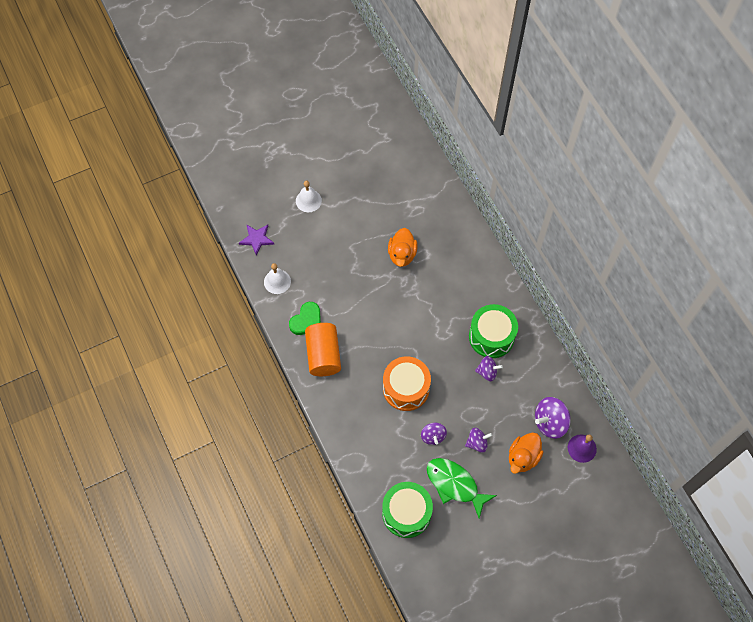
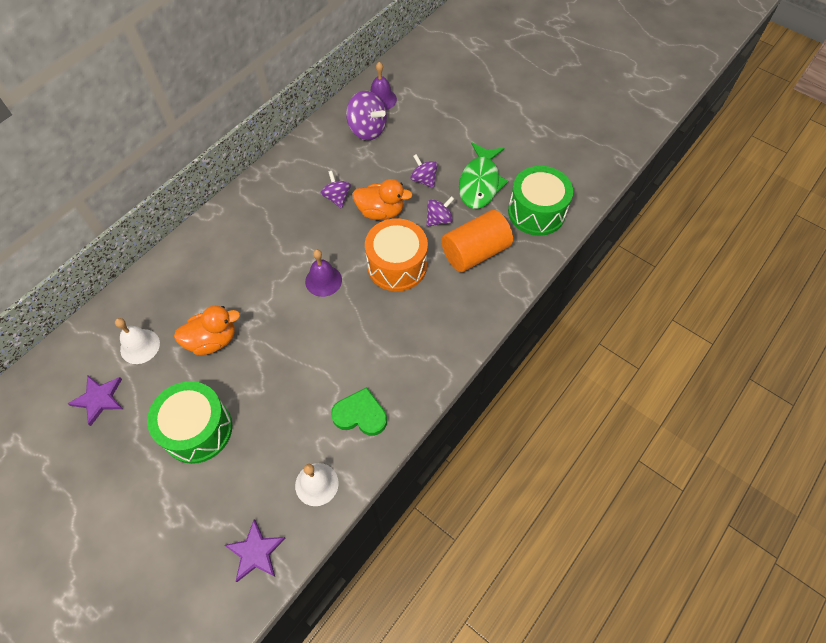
camera: 115 degrees left, 5 degrees down
white bell [296,180,322,212] -> white bell moved to [115,318,160,364]
orange cylinder [305,323,341,376] -> orange cylinder moved to [441,210,513,272]
green drum [469,304,518,358] -> green drum moved to [147,381,232,464]
orange duck [509,432,544,474] -> orange duck moved to [352,179,413,220]
none -> purple star [68,375,123,426]
none -> purple bell [305,249,342,297]

